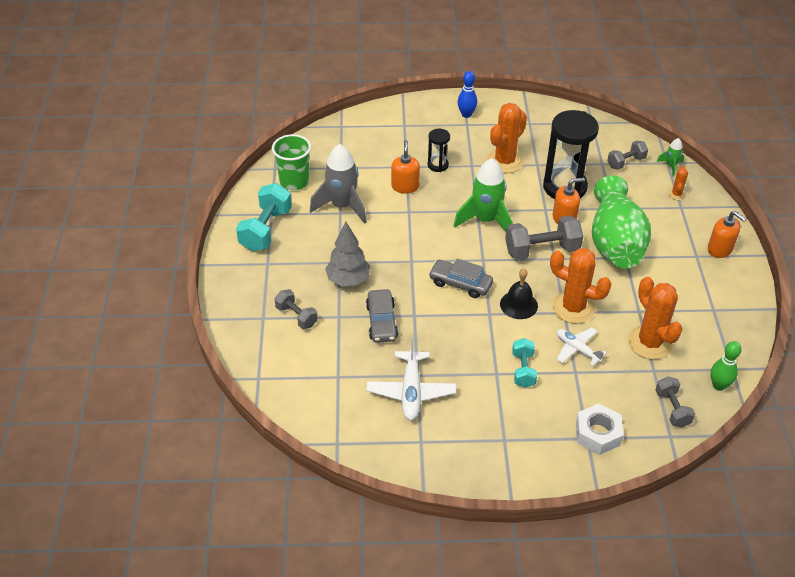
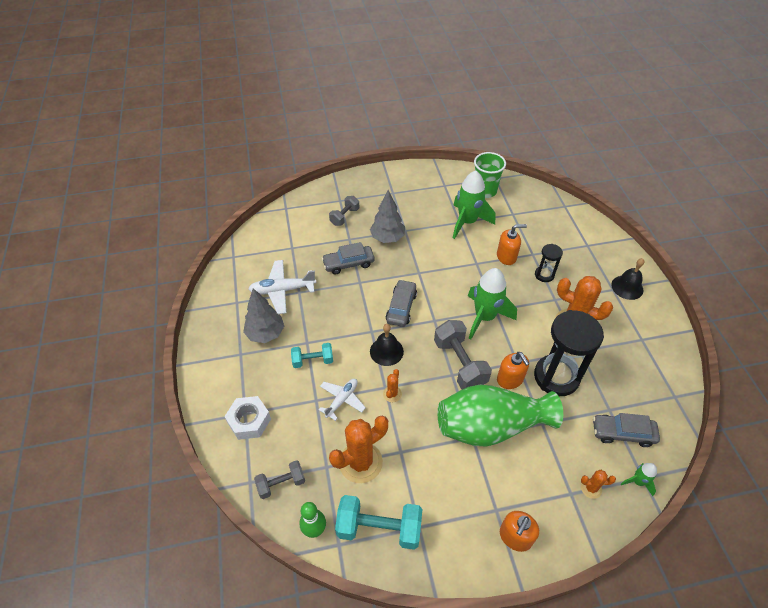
camera: 80 degrees right, 5 degrees up
turquoise dumbbell [236,183,292,251] -> turquoise dumbbell moved to [335,495,422,550]
grey rocket [310,144,367,224] -> green rocket [453,171,495,239]
blue bowling pin [457,71,477,118] -> black bell [611,258,645,300]
orange cactus [550,248,612,324] -> orange cactus [383,369,402,402], size x0.47
grey dumbbell [607,141,648,170] -> grey car [593,413,660,447]
none -> grey tree [243,288,284,343]

